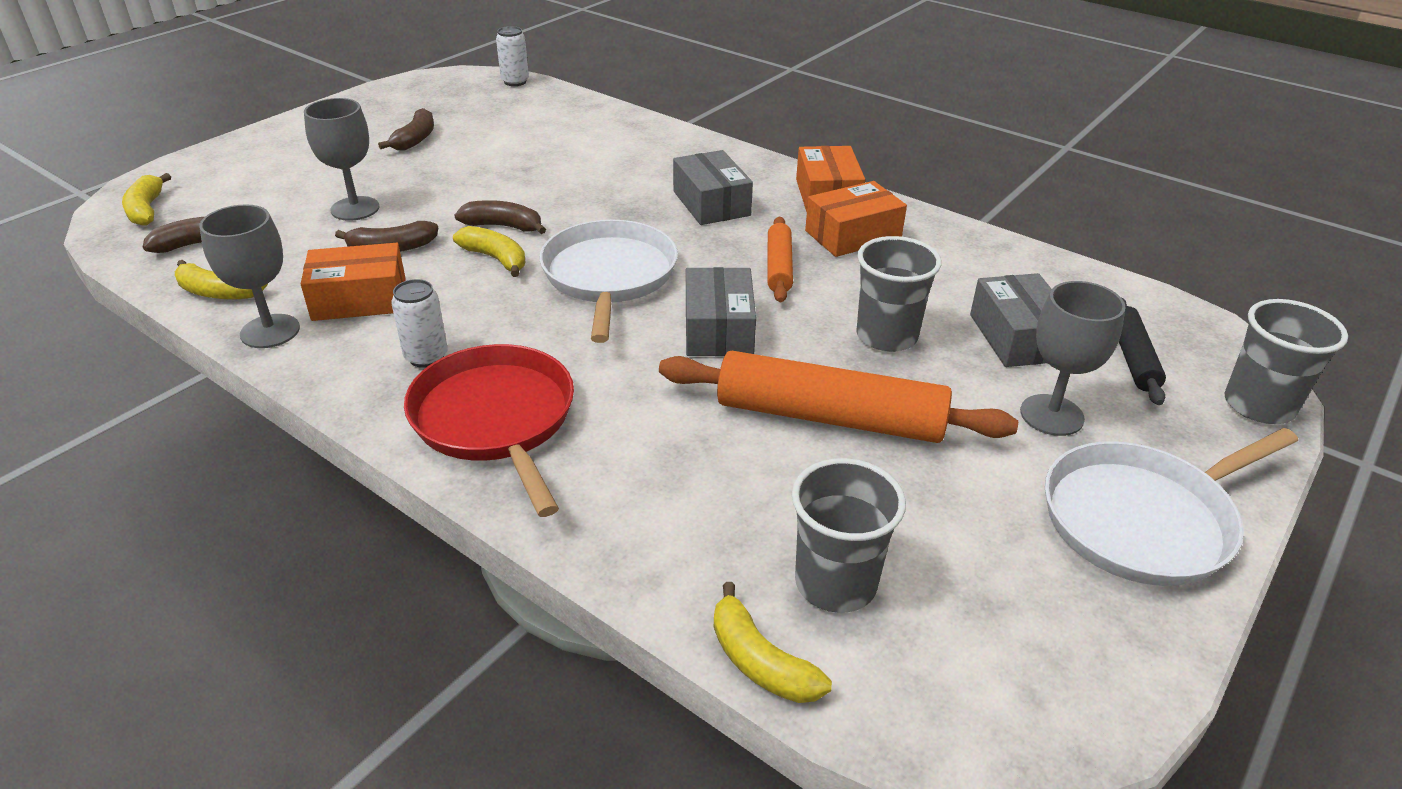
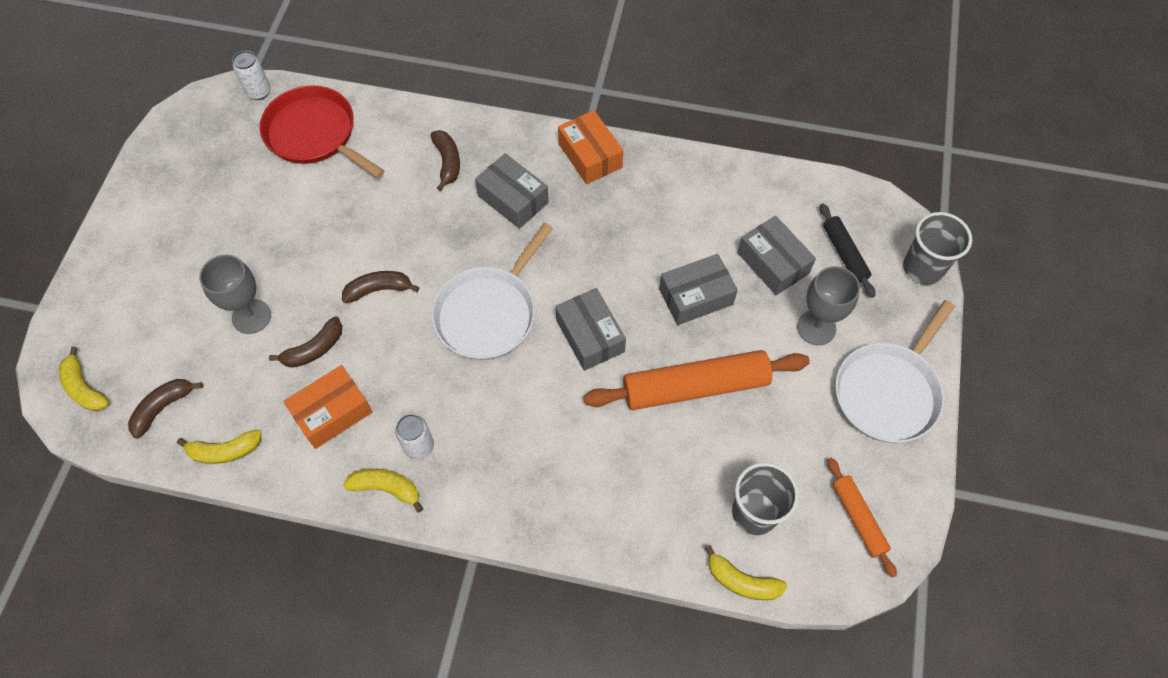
camera: 25 degrees left, 25 degrees up
grey goblet [199,204,300,348] -> none
brown banana [378,108,434,151] -> brown banana moved to [431,130,460,191]
red pan [404,344,574,517] -> red pan moved to [260,85,385,178]
yellow banana [453,226,526,277] -> yellow banana moved to [343,468,423,513]
white pan [540,220,678,343] -> white pan turned 120 degrees counterclockwise [431,223,553,360]
orange rolling pin [767,217,793,302] -> orange rolling pin moved to [827,458,897,578]
orange box [805,181,907,257] -> none
grey cup [856,236,942,352] -> grey box [659,254,738,325]

